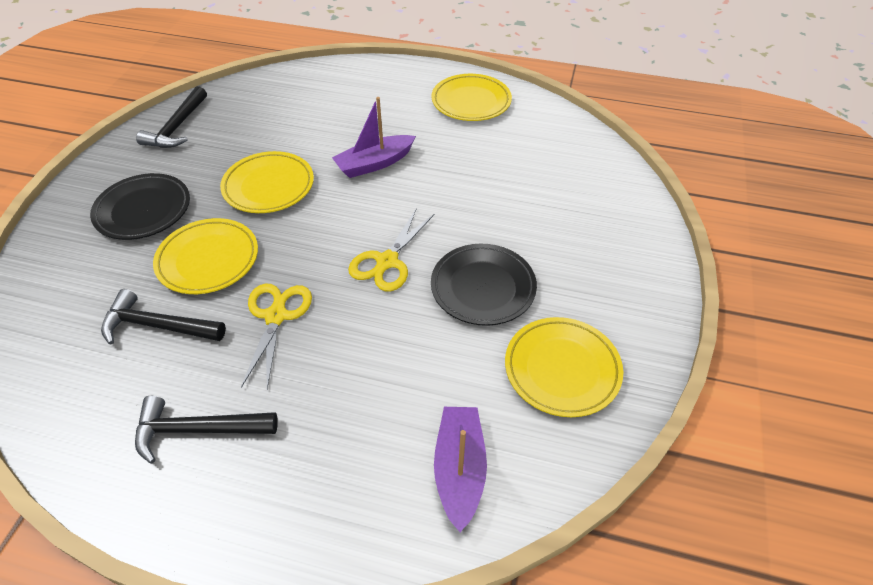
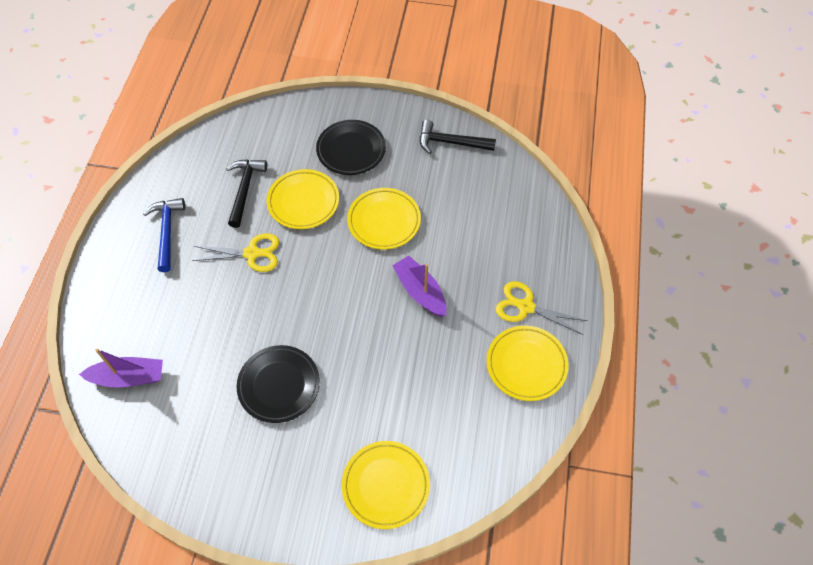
camera: 85 degrees right, 10 degrees up
black hammer [135,396,278,463] -> blue hammer [143,198,185,272]
yellow scissors [348,209,435,292] -> yellow scissors moved to [496,281,588,335]
yellow plate [505,317,623,417] -> yellow plate moved to [342,441,430,529]

